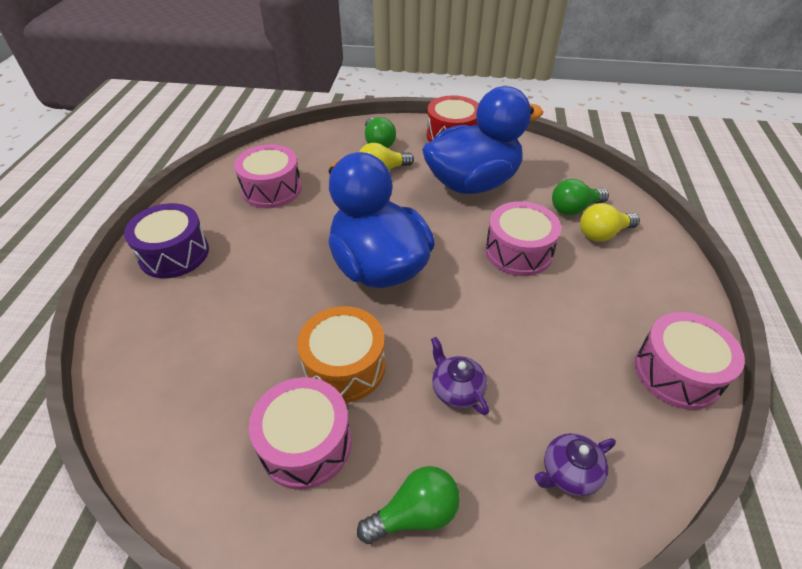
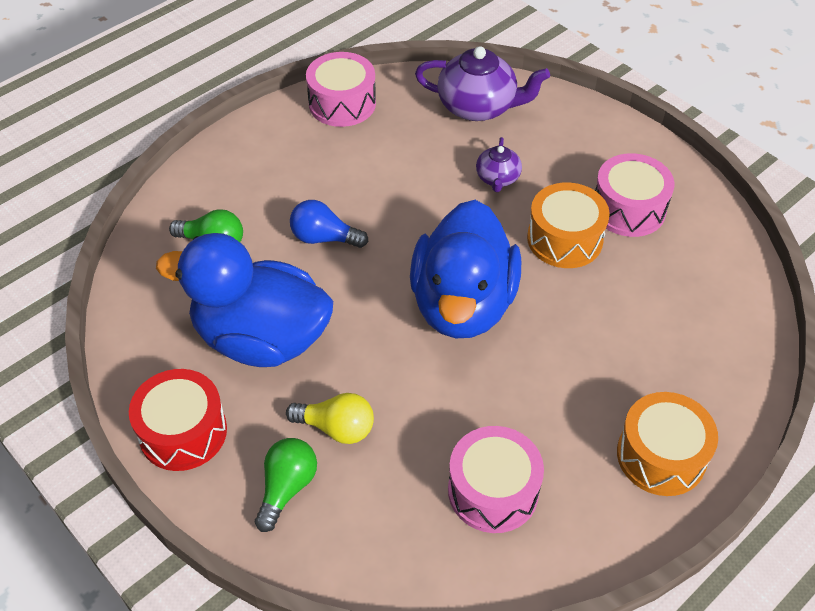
camera: 140 degrees left, 5 degrees up
purple drum [124,203,209,278] -> orange drum [617,392,718,496]
green light bulb [357,466,460,544] -> none
pink drum [485,201,561,276] -> blue light bulb [290,200,368,248]
purple teapot [534,433,616,496] -> purple teapot [415,46,550,121], size x1.83
yellow light bulb [580,203,640,242] -> none

